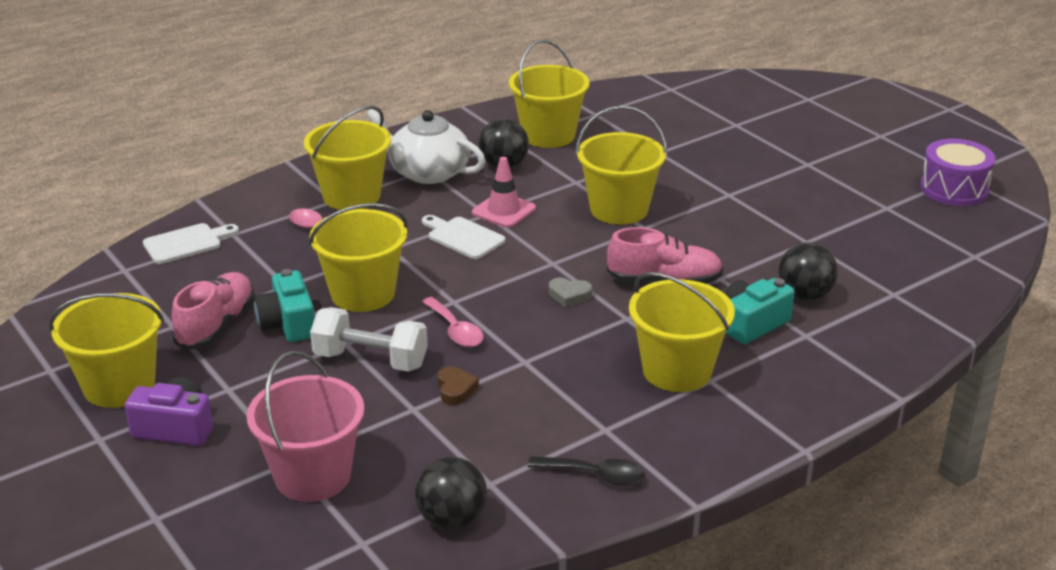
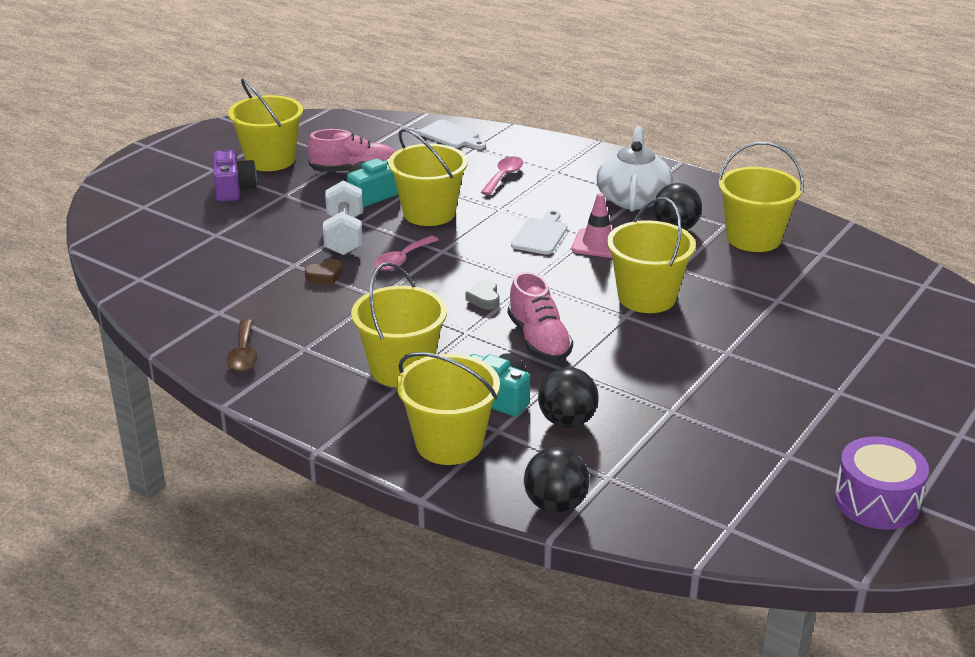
camera: 70 degrees right, 0 degrees up
pink bucket [247,351,364,502] -> none
yellow bucket [304,106,391,210] -> yellow bucket moved to [397,352,500,465]
black ball [415,457,487,530] -> black ball moved to [524,447,590,513]
black spoon [528,456,645,486] -> brown spoon [226,319,257,371]

